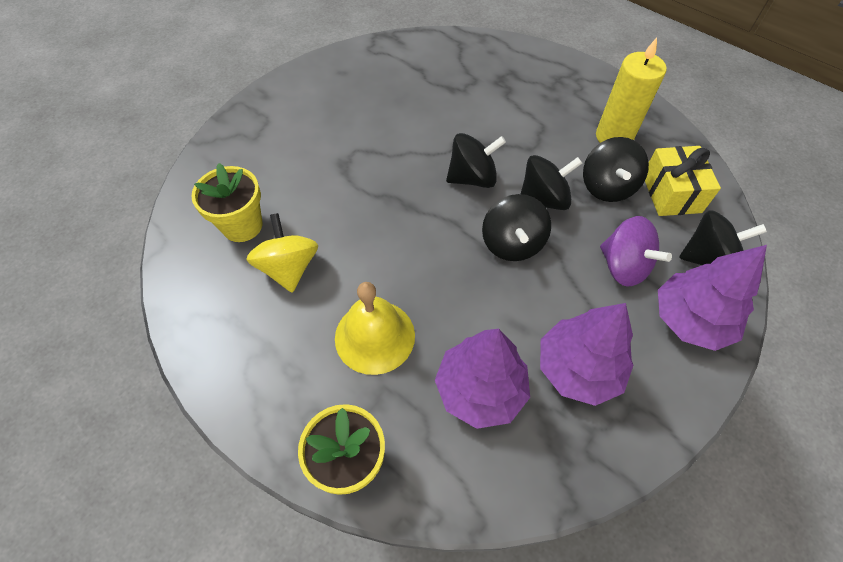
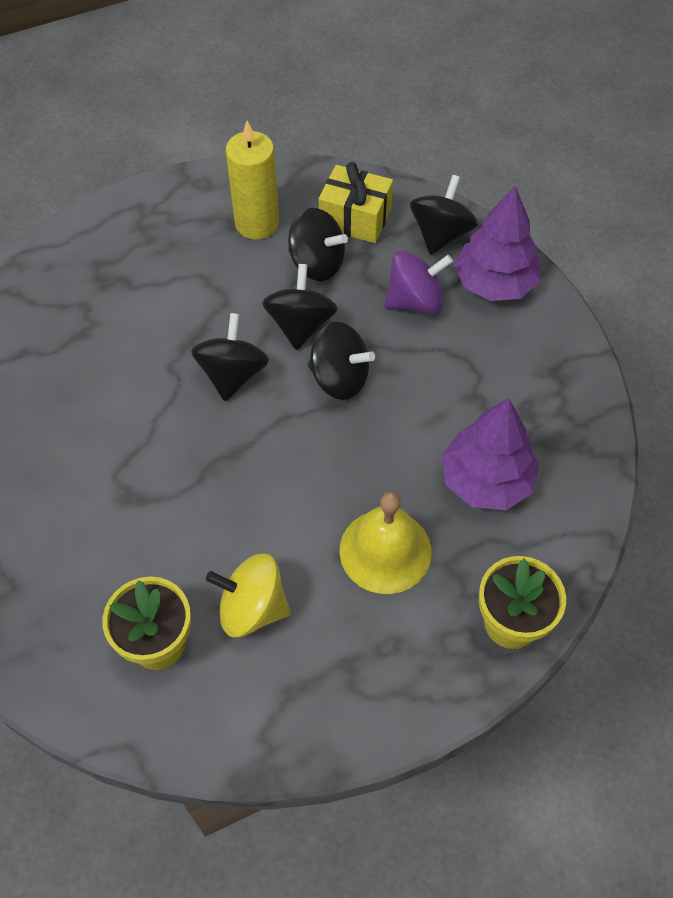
camera: 65 degrees left, 0 degrees up
purple tree [540,303,633,406] -> none

